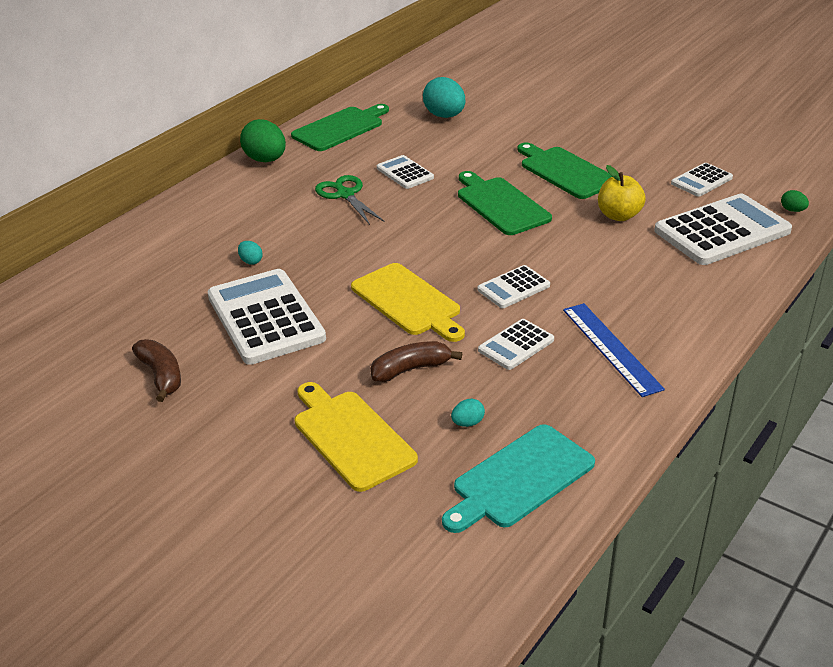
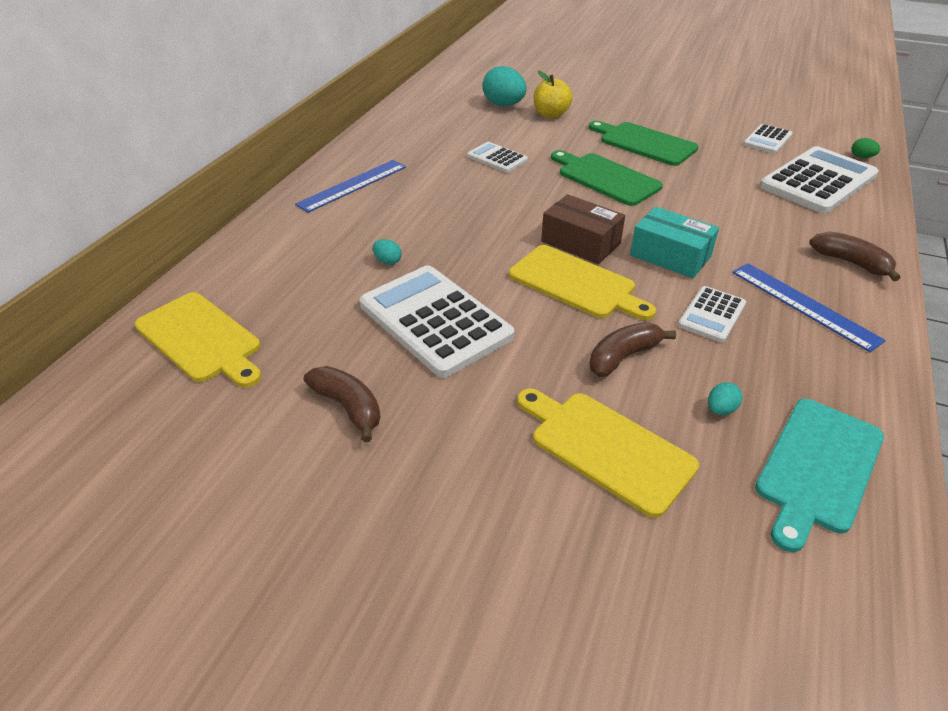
camera: 15 degrees left, 5 degrees up
green egg [240,119,286,162] -> none
green cutting board [291,104,389,151] -> none
green scissors [315,175,384,225] -> none
white calculator [477,265,550,308] -> turquoise box [630,207,719,278]
yellow apple [598,165,646,221] -> yellow apple moved to [534,71,572,119]
none -> yellow cutting board [134,292,262,388]
none -> blue ruler [295,160,406,213]
none -> brown box [541,194,625,264]
none -> brown banana [809,231,901,281]

